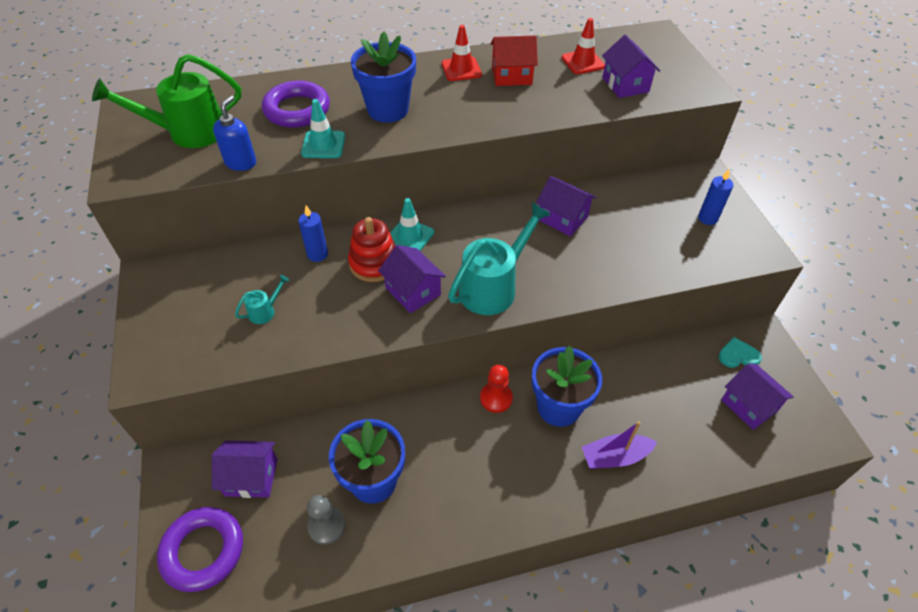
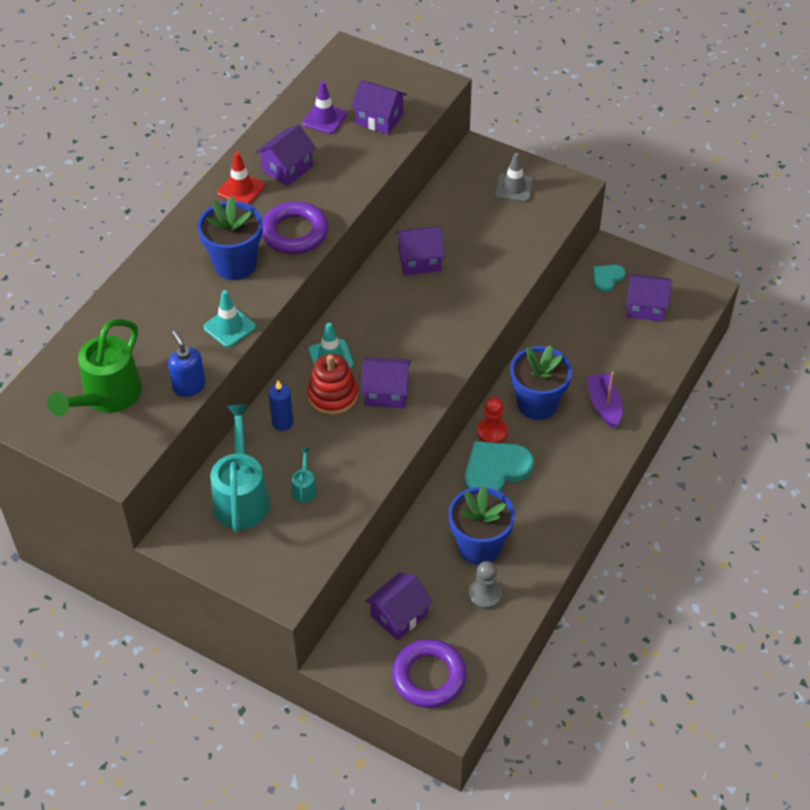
camera: 45 degrees left, 0 degrees up
purple ring [262,81,330,128] -> purple ring moved to [262,201,328,254]
turquoise watering can [448,202,551,315] -> turquoise watering can moved to [210,405,270,532]
red house [490,35,538,86] -> purple house [256,124,316,186]
red traffic cone [562,18,605,74] -> purple traffic cone [302,81,347,134]
purple boat [582,421,657,469] -> purple boat turned 135 degrees clockwise [587,372,622,429]
blue candle [698,169,733,225] -> grey traffic cone [495,153,533,202]
none -> turquoise heart [465,441,534,492]

